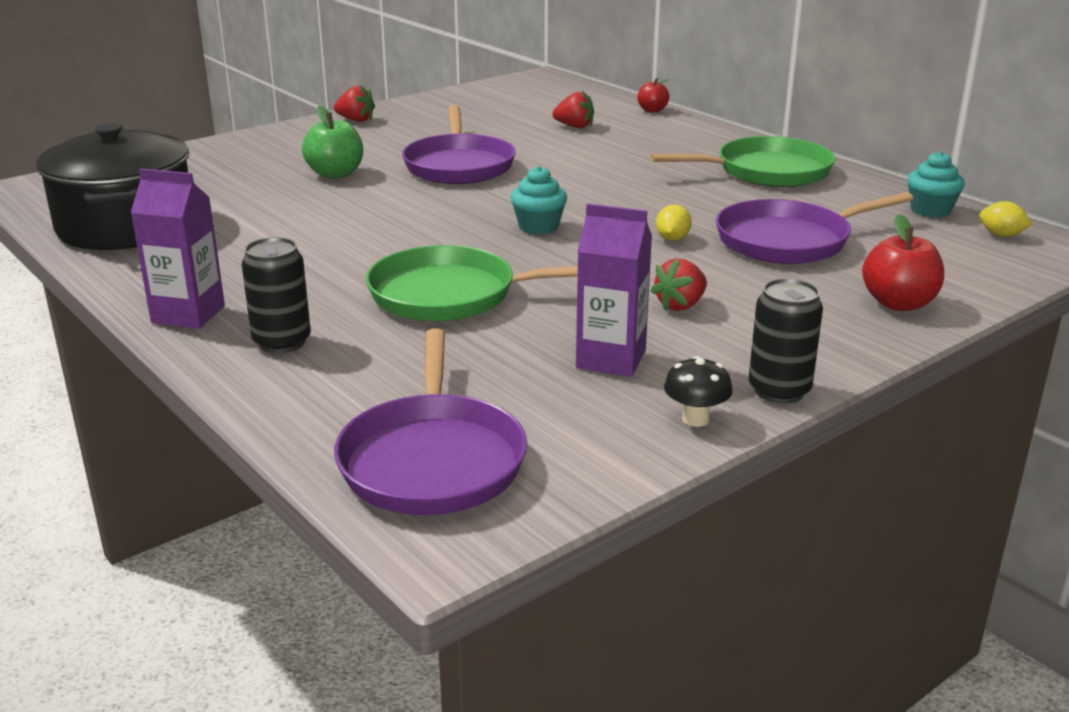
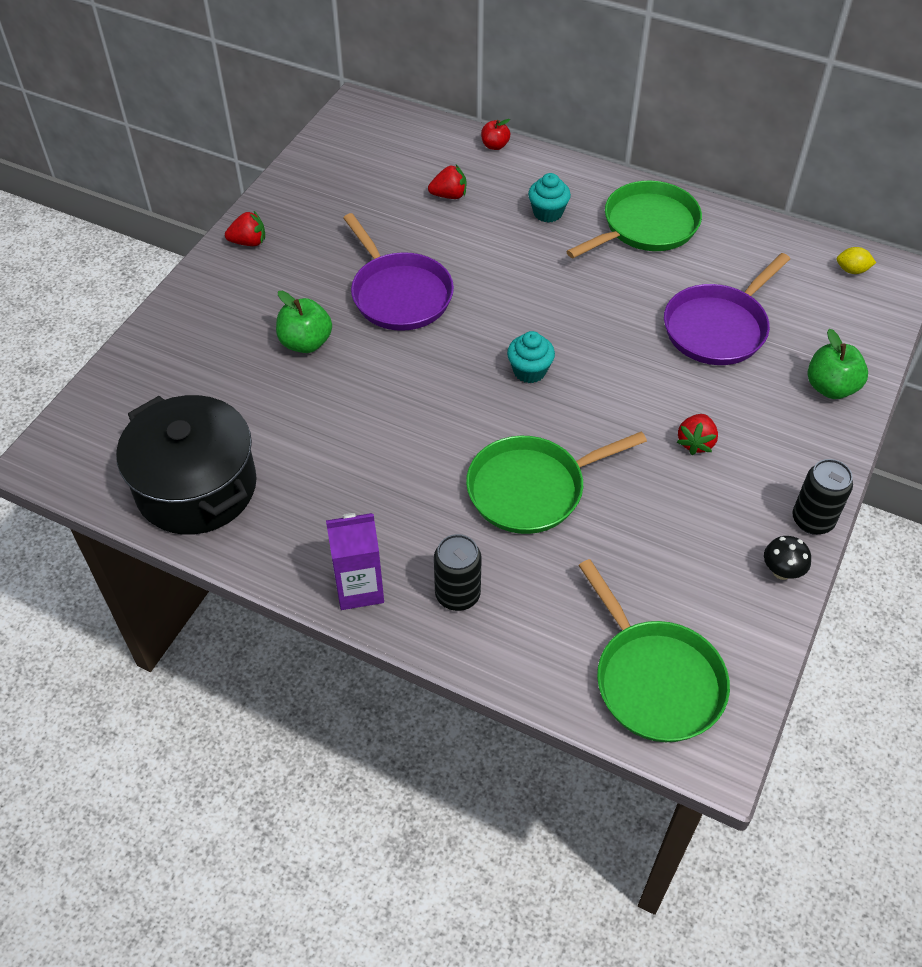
camera: 25 degrees left, 25 degrees up
purple pan [334,328,527,515] -> green pan [578,559,730,742]
purple carton [576,204,652,377] -> none
yellow lemon [656,205,692,241] -> none
red apple [862,214,944,311] -> green apple [808,329,868,399]
turquoise cupcake [907,151,965,218] -> turquoise cupcake moved to [528,173,571,223]

